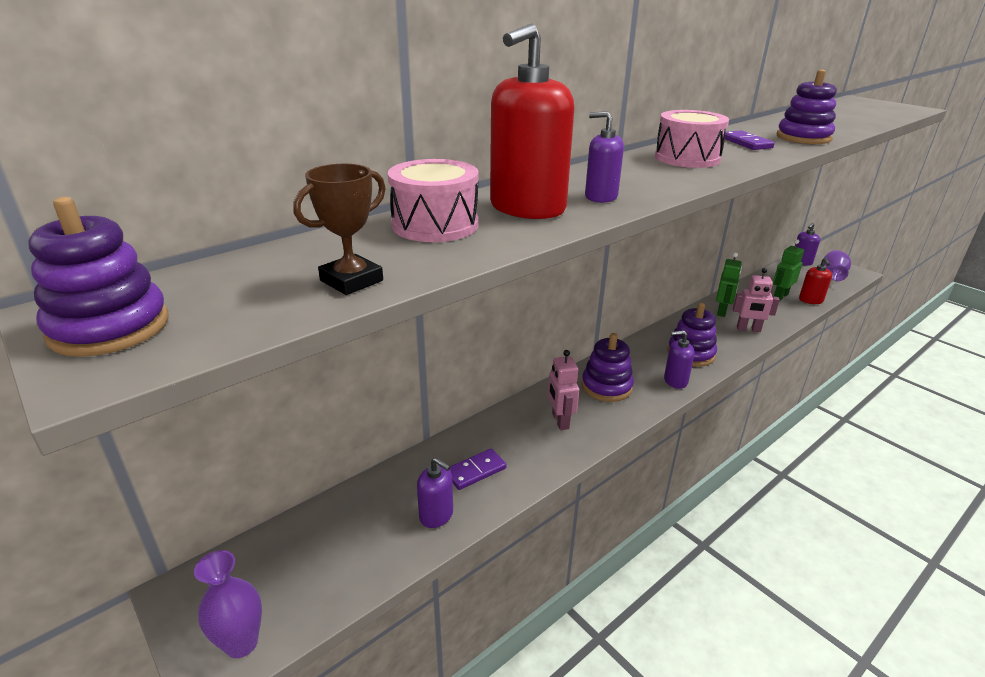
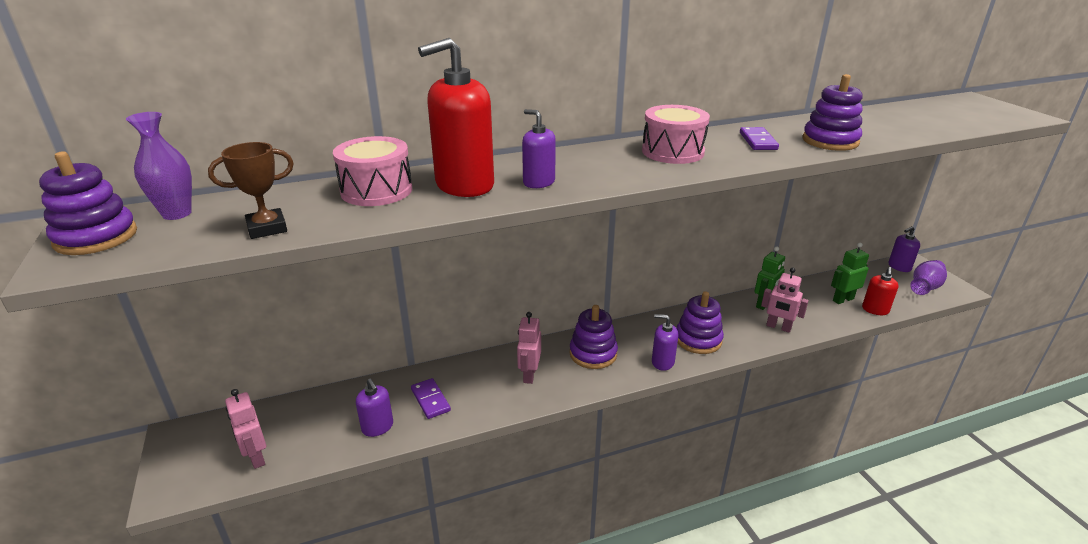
camera: 20 degrees right, 0 degrees up
purple vase [194,550,262,658] -> purple vase moved to [126,112,192,220]
purple domino [449,448,507,490] -> purple domino turned 75 degrees clockwise [411,378,451,419]
none -> pink robot [225,389,266,469]

